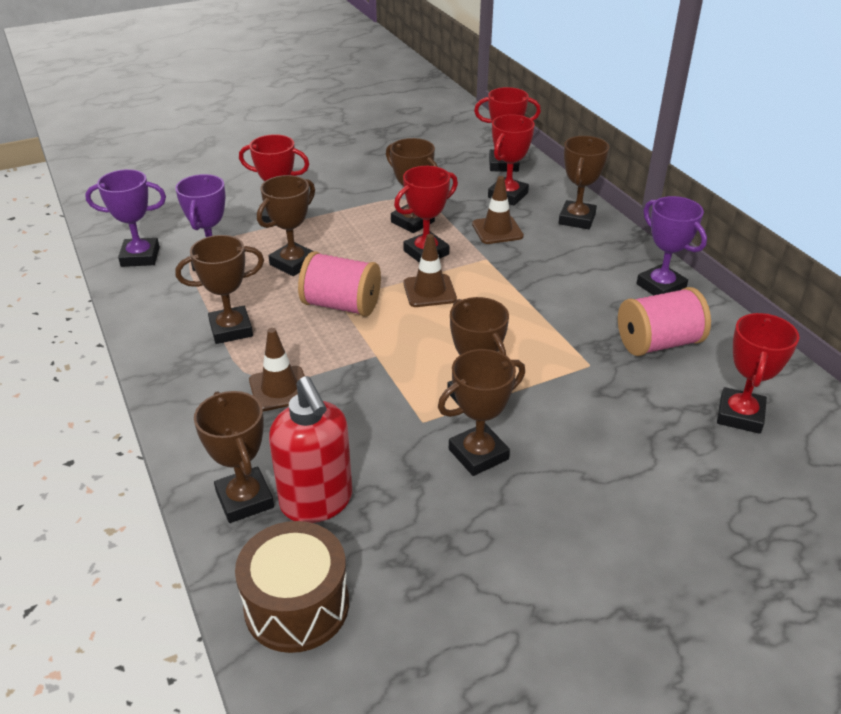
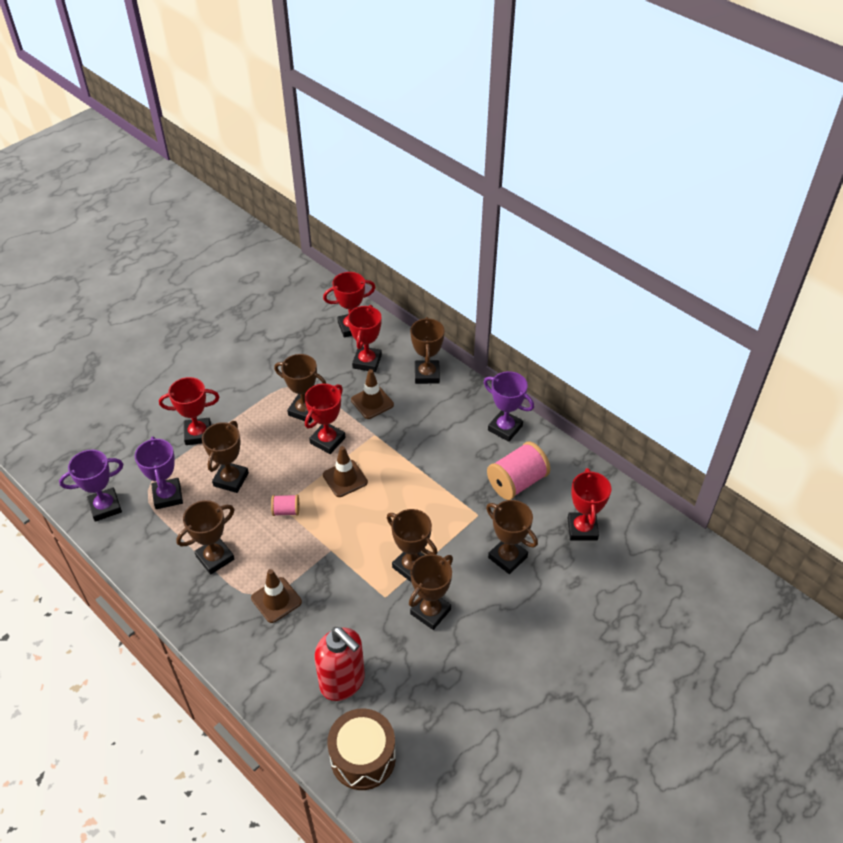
camera: 20 degrees left, 10 degrees up
brown trophy [194,391,274,523] -> brown trophy moved to [486,500,538,574]
pink spool [298,251,381,317] -> pink spool [271,495,300,516], size x0.51

